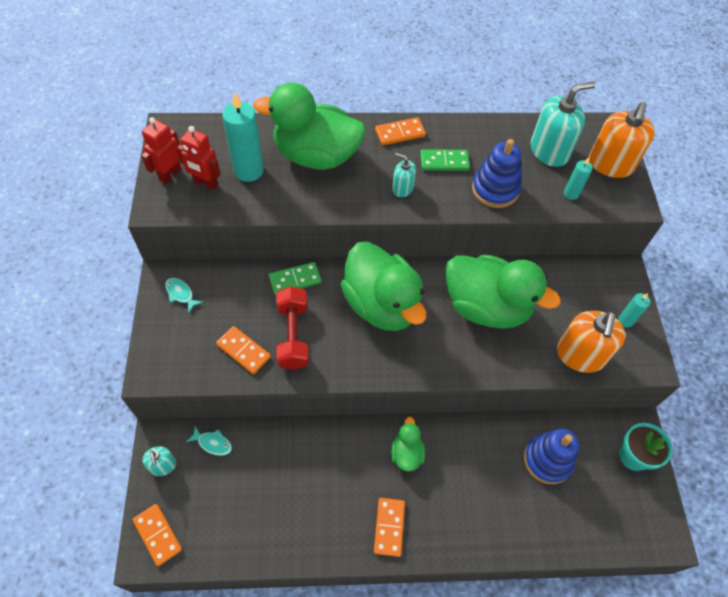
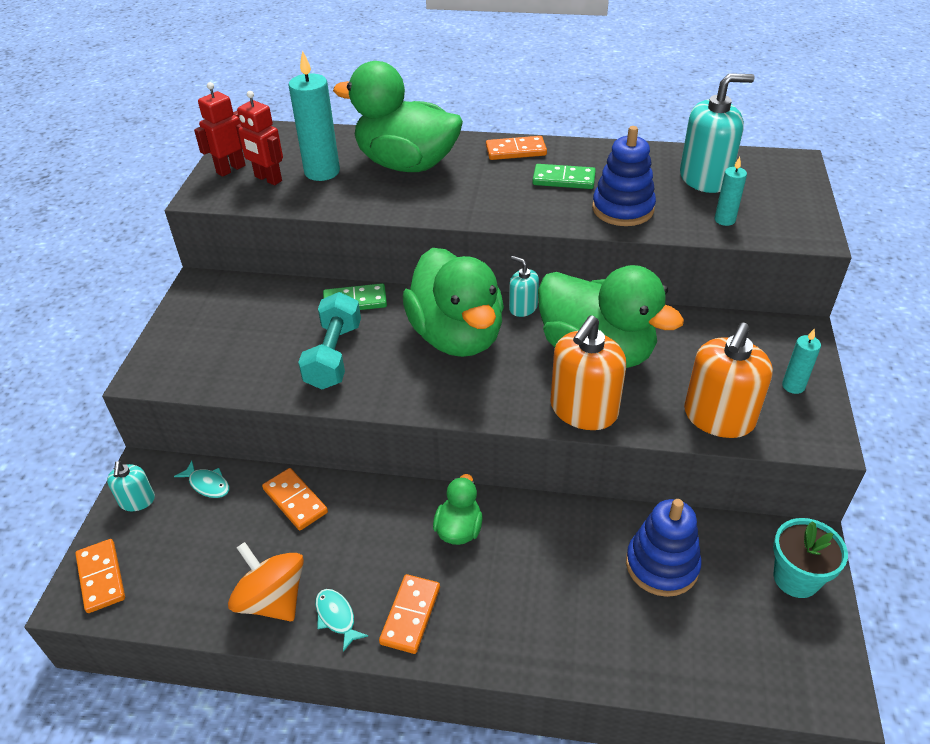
camera: 15 degrees right, 15 degrees down
turquoise fish [165,278,203,313] -> turquoise fish moved to [315,589,368,652]
orange domino [216,326,271,374] -> orange domino moved to [262,468,328,530]
red dumbbell [276,286,309,370] -> turquoise dumbbell [298,292,361,389]
turquoise soap dispenser [392,153,416,197] -> turquoise soap dispenser moved to [509,256,539,317]
orange soap dispenser [589,102,655,178] -> orange soap dispenser moved to [550,315,626,430]
none -> orange spinning top [228,542,304,621]

